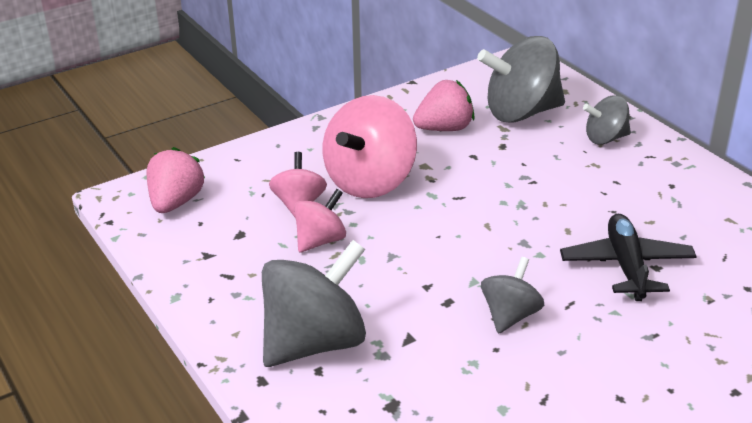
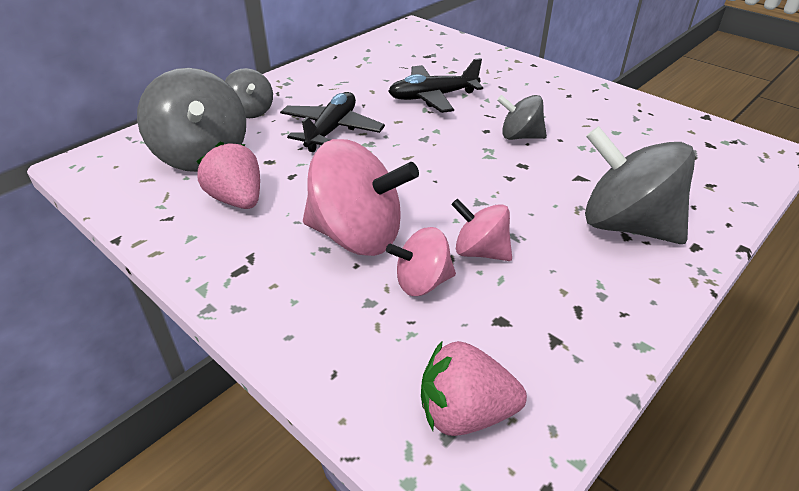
camera: 105 degrees left, 5 degrees up
none -> black plane [280,92,385,152]

